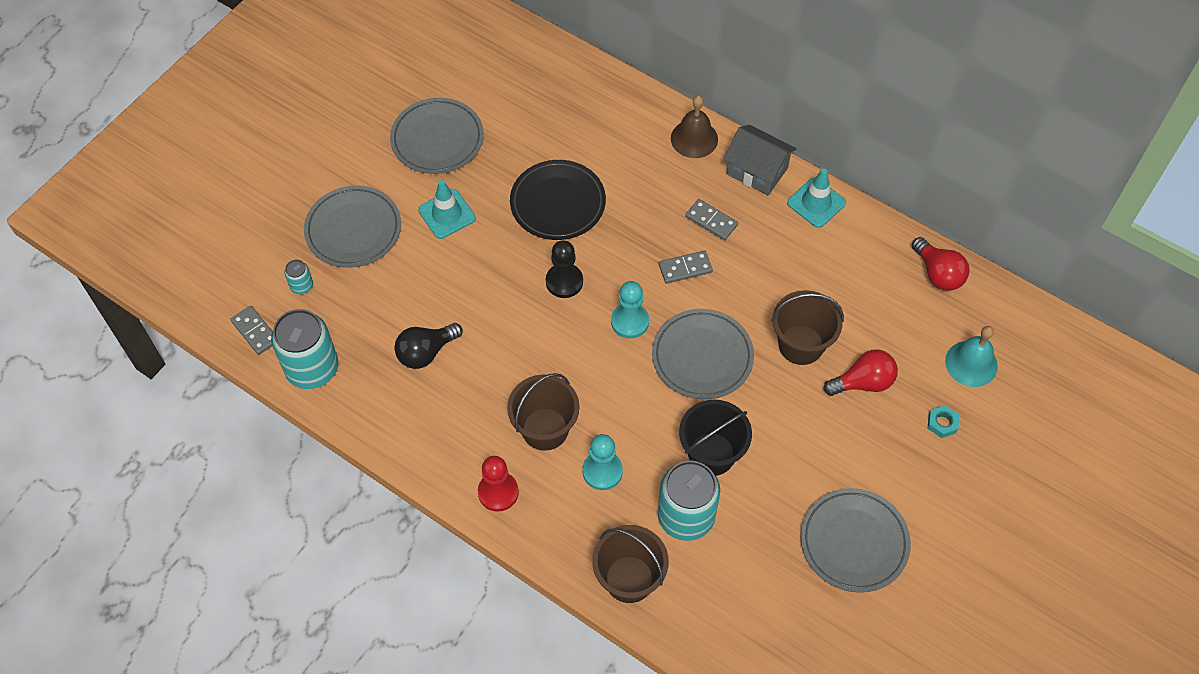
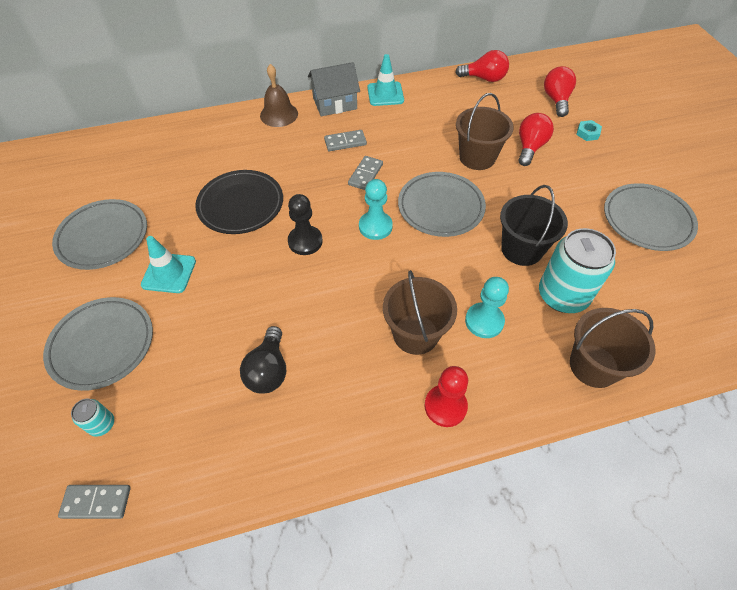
camera: 50 degrees left, 5 degrees down
turquoise can [271,309,338,389] -> none
turquoise bell [945,326,998,387] -> red light bulb [544,66,576,117]

